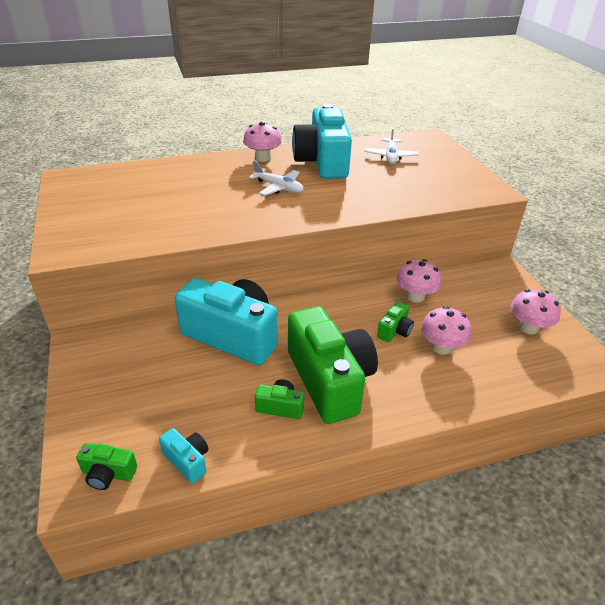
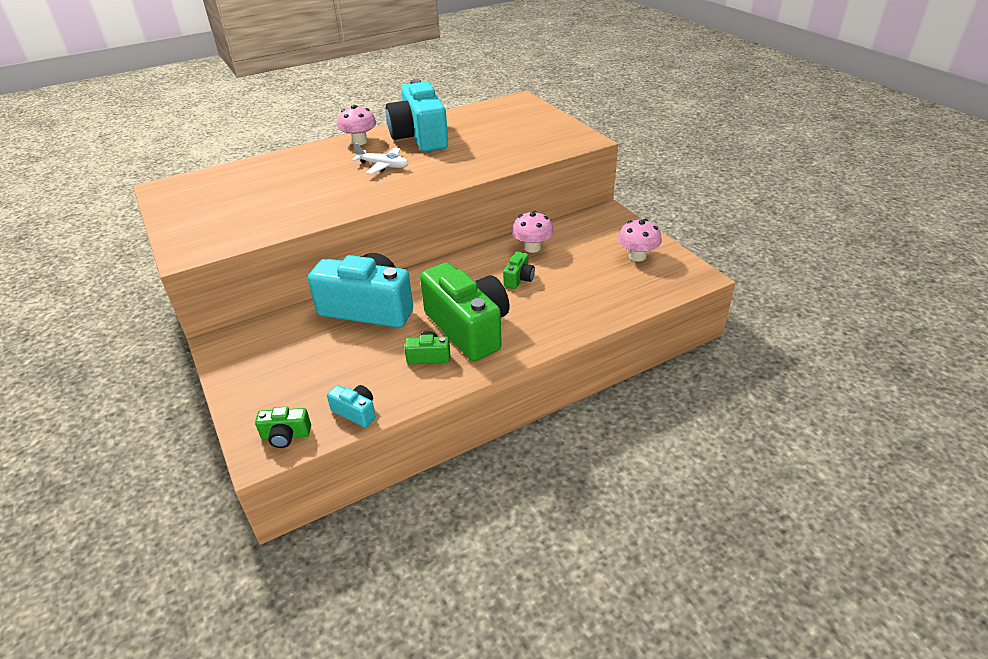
camera: 10 degrees left, 0 degrees up
white plane [365,128,419,164] -> none
pink mushroom [421,306,471,355] -> none

